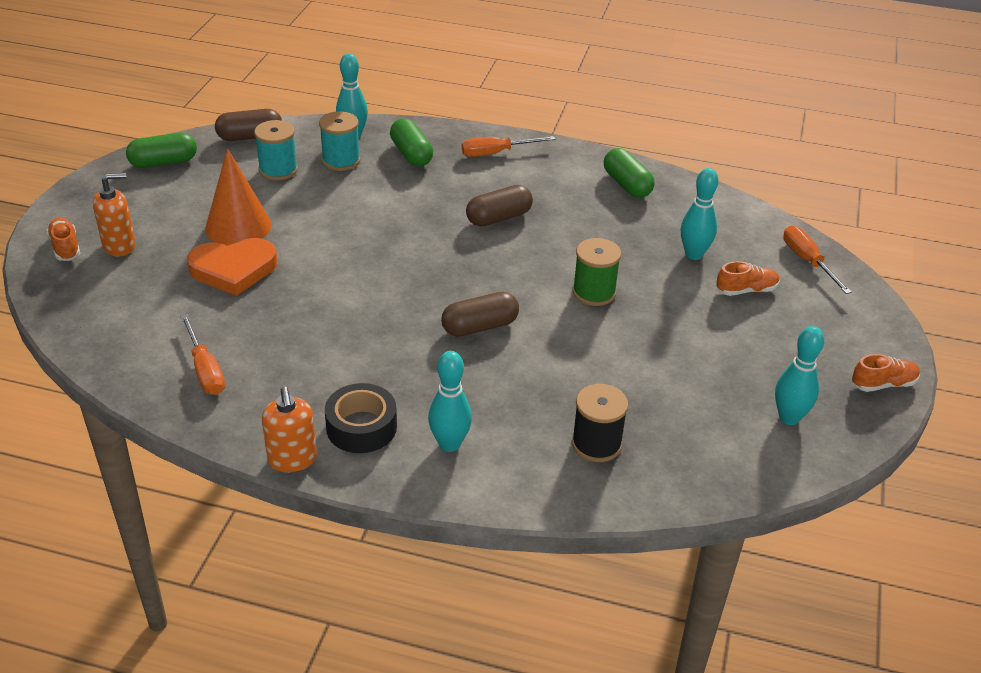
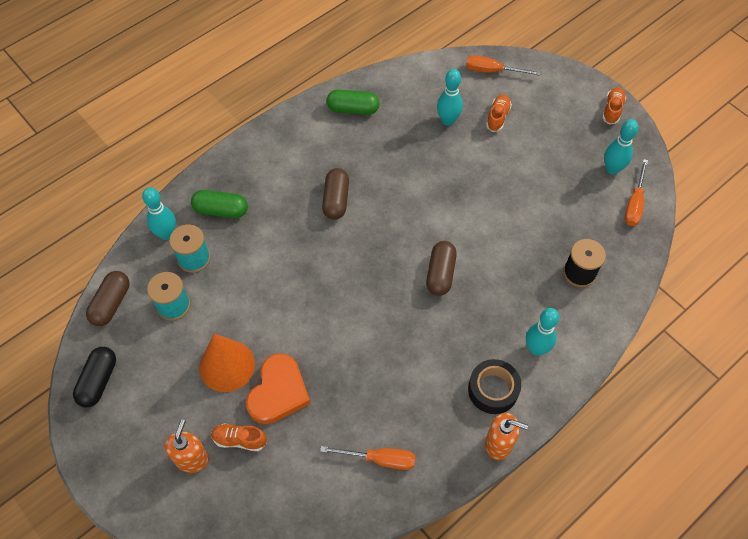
camera: 55 degrees left, 20 degrees up
orange shoe [47,217,80,261] -> orange shoe moved to [211,423,267,451]
green capsule [126,133,197,168] -> black capsule [73,347,116,407]
orange screwdriver [461,136,555,157] -> orange screwdriver moved to [625,159,648,226]
green spool [573,238,621,306] -> none

